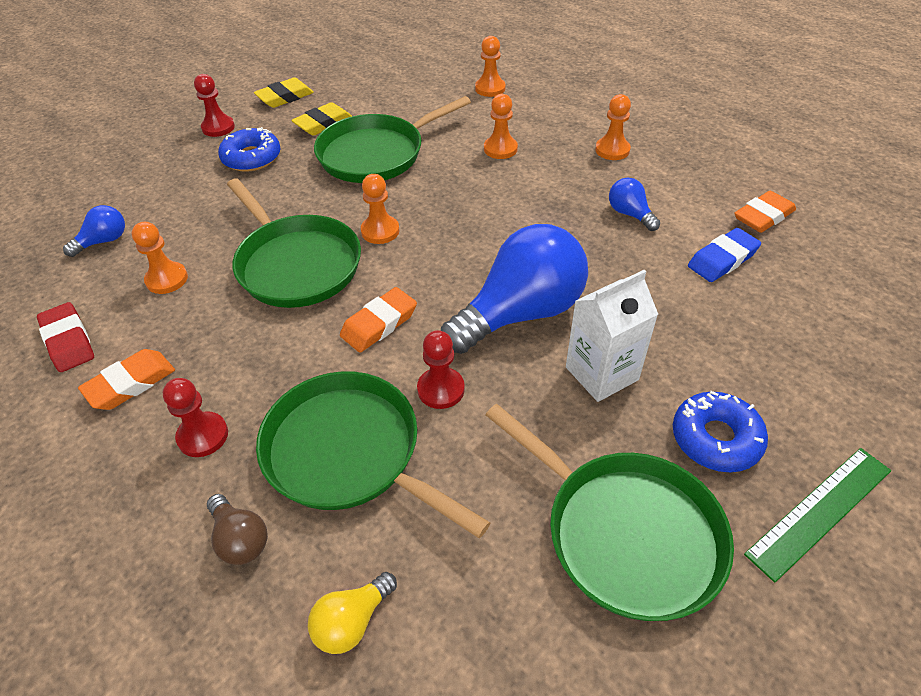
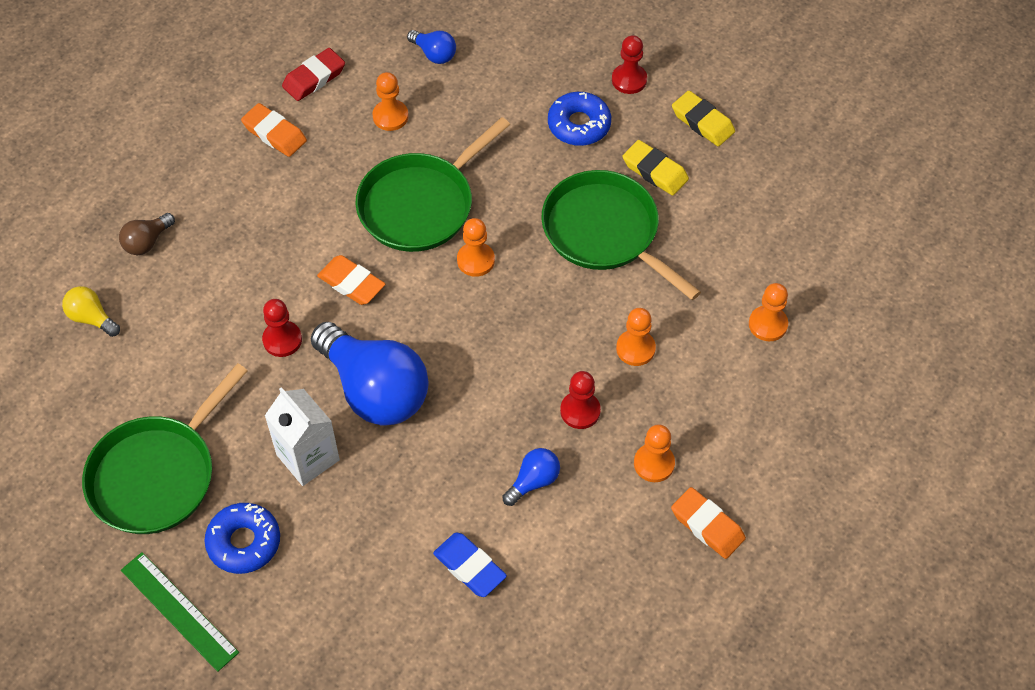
camera: 80 degrees right, 10 degrees up
red pawn [163,378,228,457] -> red pawn moved to [560,371,601,429]
green pan [256,371,491,538] -> none
orange eraser [734,191,796,233] -> orange eraser moved to [671,487,746,559]

